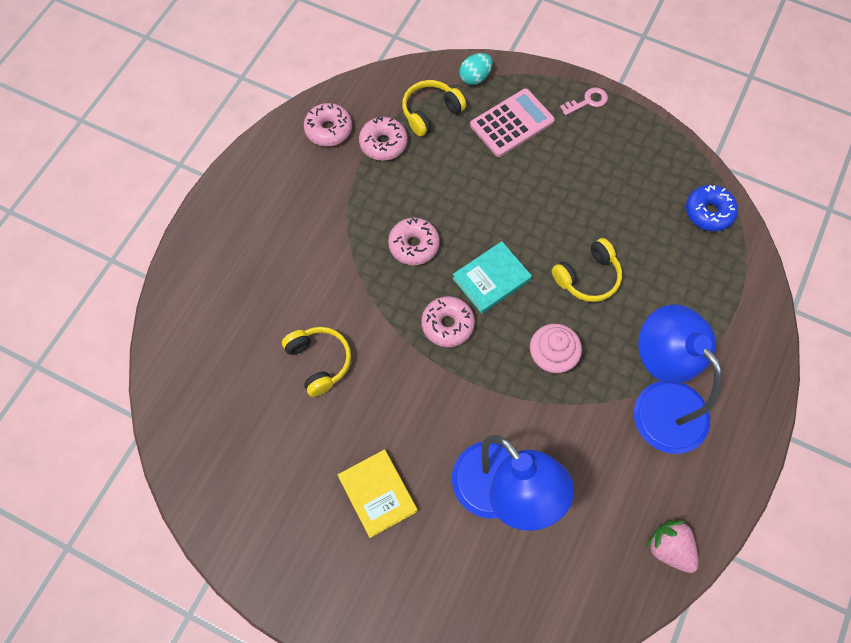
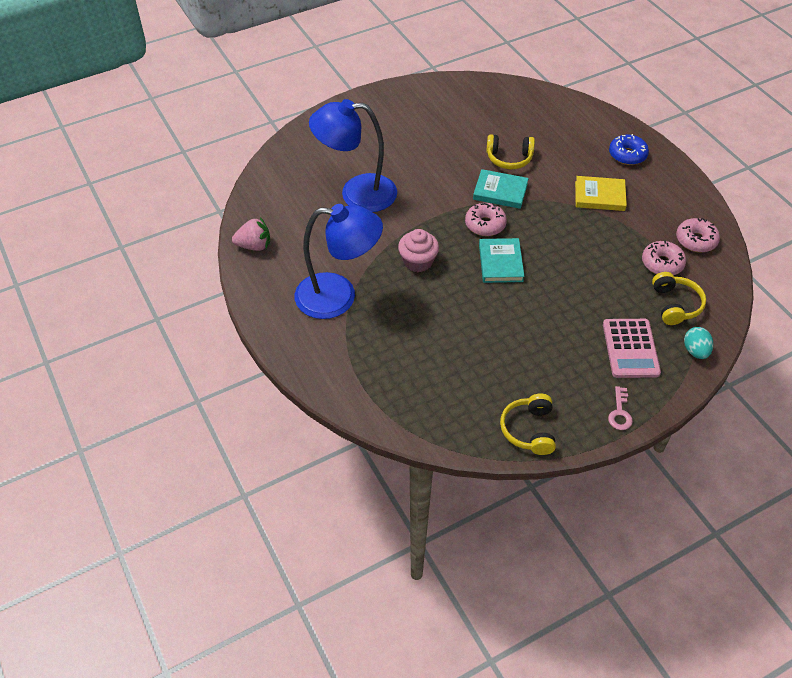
camera: 125 degrees right, 15 degrees down
yellow book [338,450,417,538] -> yellow book moved to [575,176,627,211]
pink donut [388,218,440,265] -> none
yellow headphones [552,238,622,302] -> yellow headphones moved to [500,393,556,455]
blue donut [686,185,738,231] -> blue donut moved to [609,134,649,165]
none -> turquoise book [473,169,529,209]

